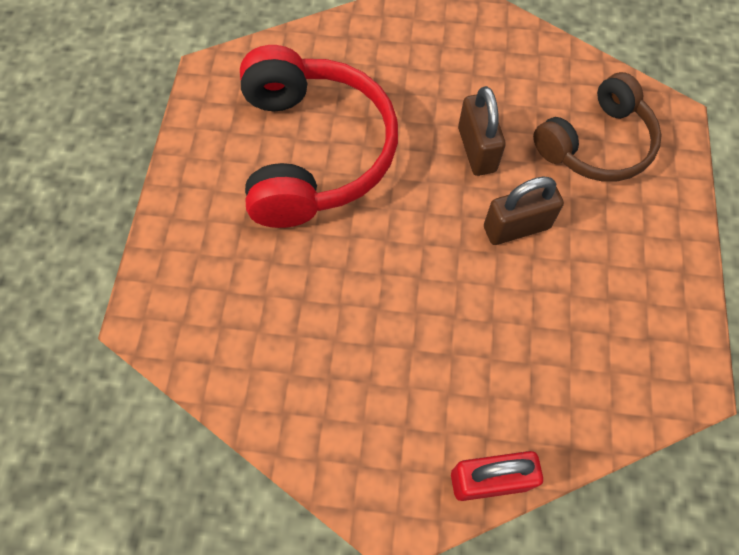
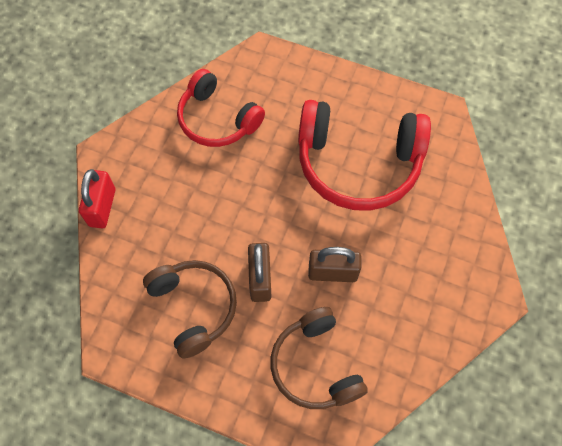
camera: 105 degrees right, 0 degrees up
none -> brown headphones [143,260,237,358]
none -> red headphones [177,69,265,147]

